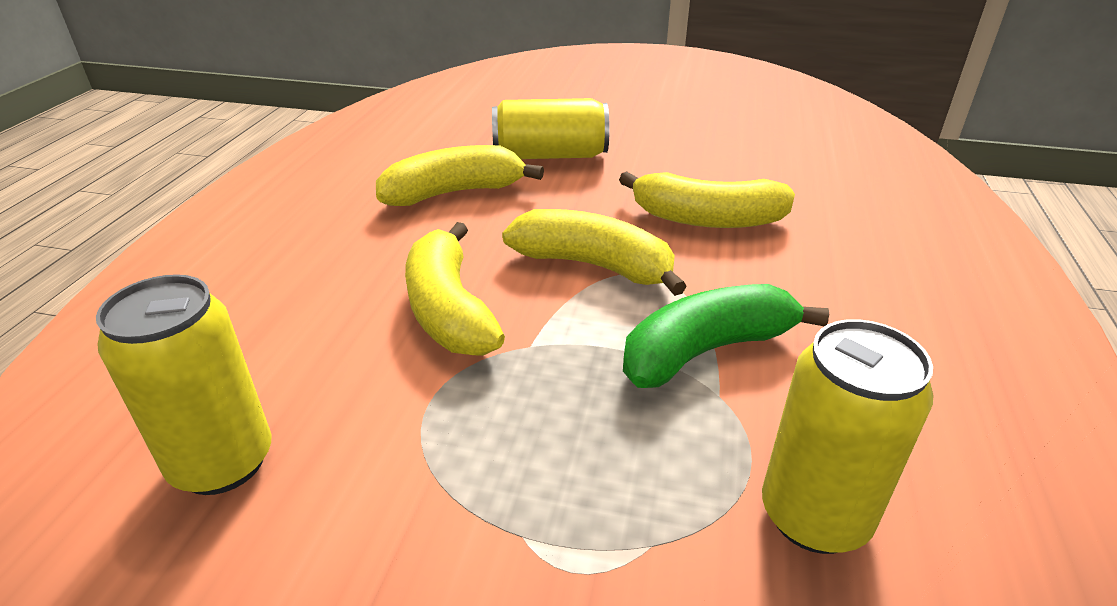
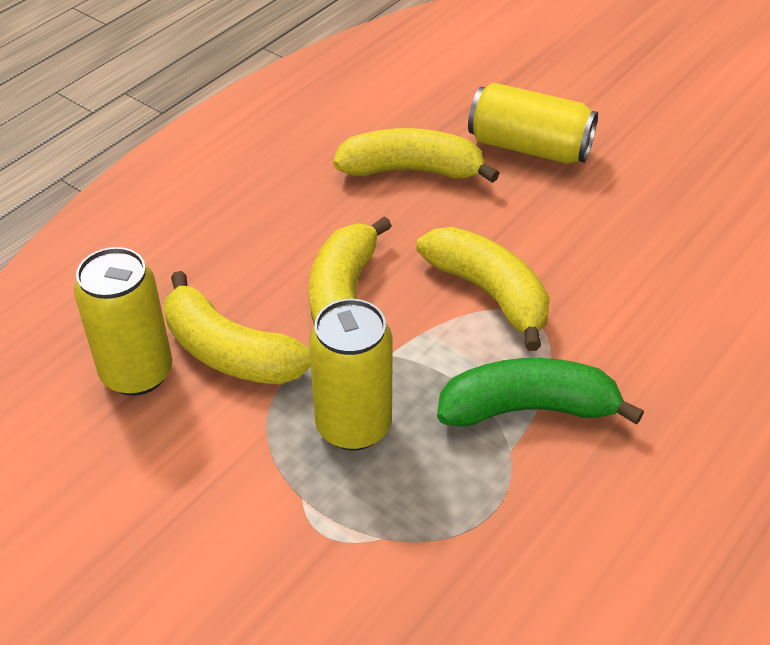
camera: 25 degrees right, 10 degrees up
yellow banana [619,171,795,228] -> yellow banana moved to [164,271,311,385]
yellow can [762,319,934,554] -> yellow can moved to [309,299,393,450]

